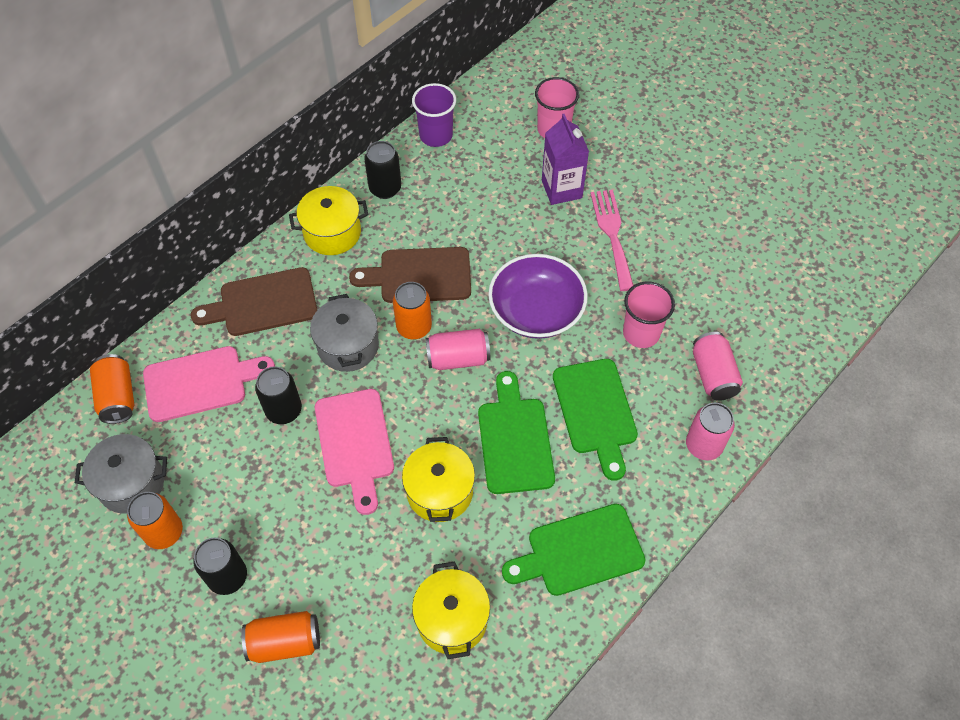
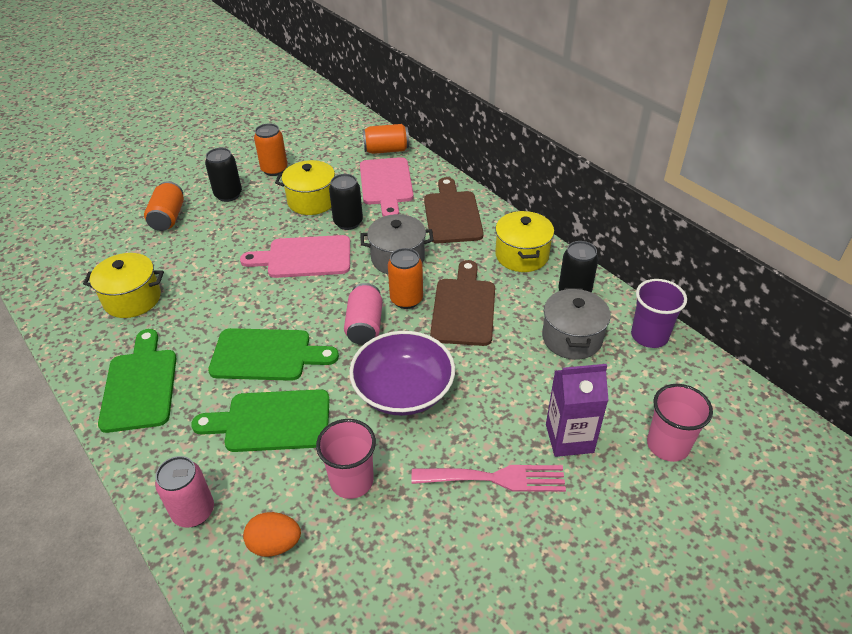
camera: 100 degrees right, 15 degrees down
grey pot [75,434,167,514] -> grey pot moved to [542,288,611,360]
yellow pot [402,437,475,522] -> yellow pot moved to [275,160,335,215]
pink can [693,332,743,401] -> orange egg [243,512,301,557]

